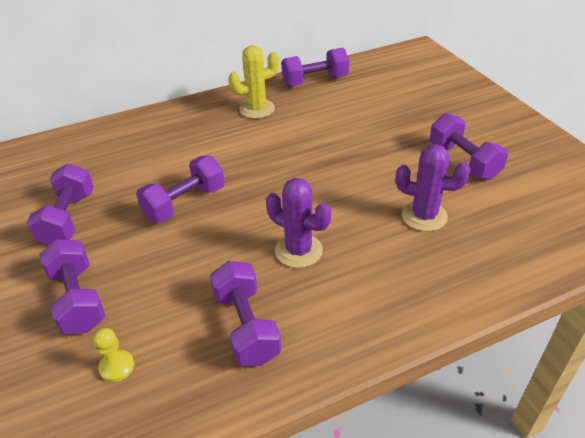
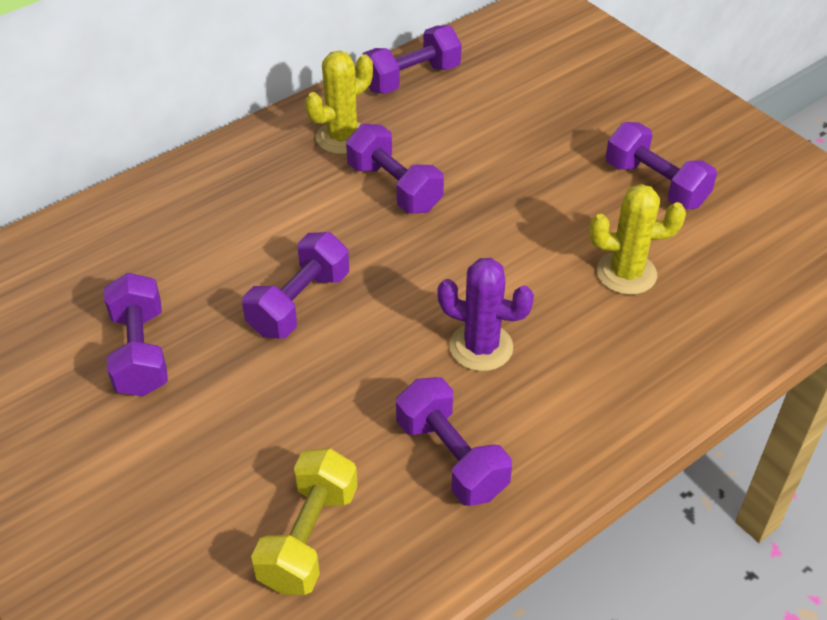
camera: 15 degrees left, 5 degrees up
purple dumbbell [39,239,105,334] -> purple dumbbell moved to [346,124,444,213]
yellow pawn [93,328,134,382] -> yellow dumbbell [251,448,358,595]
purple cactus [396,144,470,232] -> yellow cactus [590,184,686,295]

